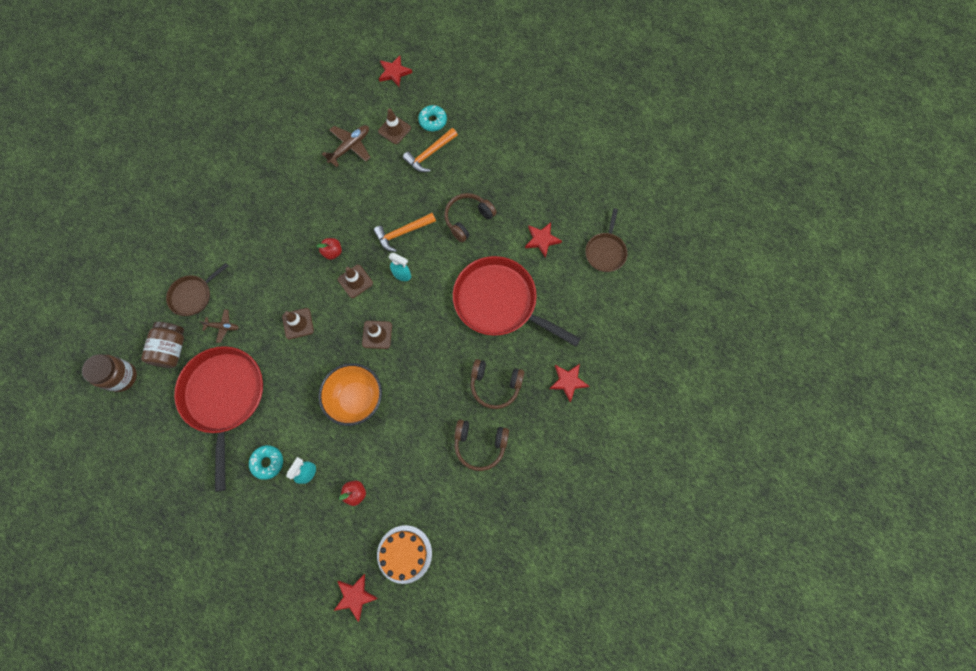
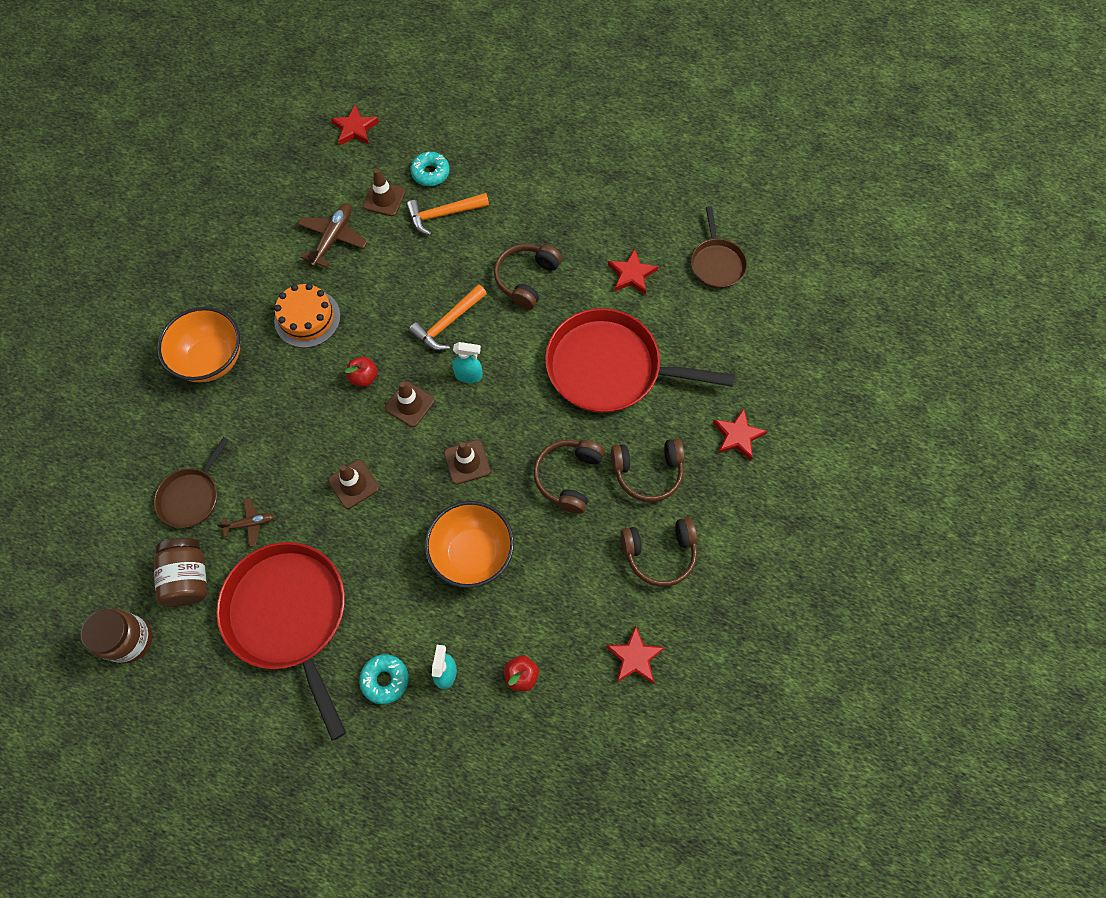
camera: 20 degrees left, 5 degrees down
red star [334,574,378,622] -> red star moved to [606,625,665,684]
orange cake [377,525,432,584] -> orange cake moved to [274,283,341,348]
orange hammer [403,128,458,172] -> orange hammer turned 45 degrees clockwise [406,193,489,236]
none -> orange bowl [157,307,240,382]
none -> brown headphones [534,440,605,514]

